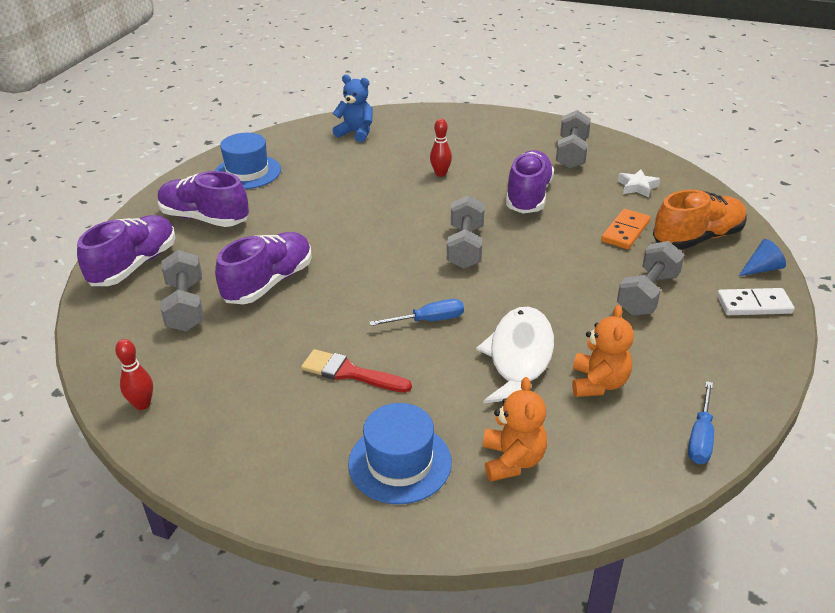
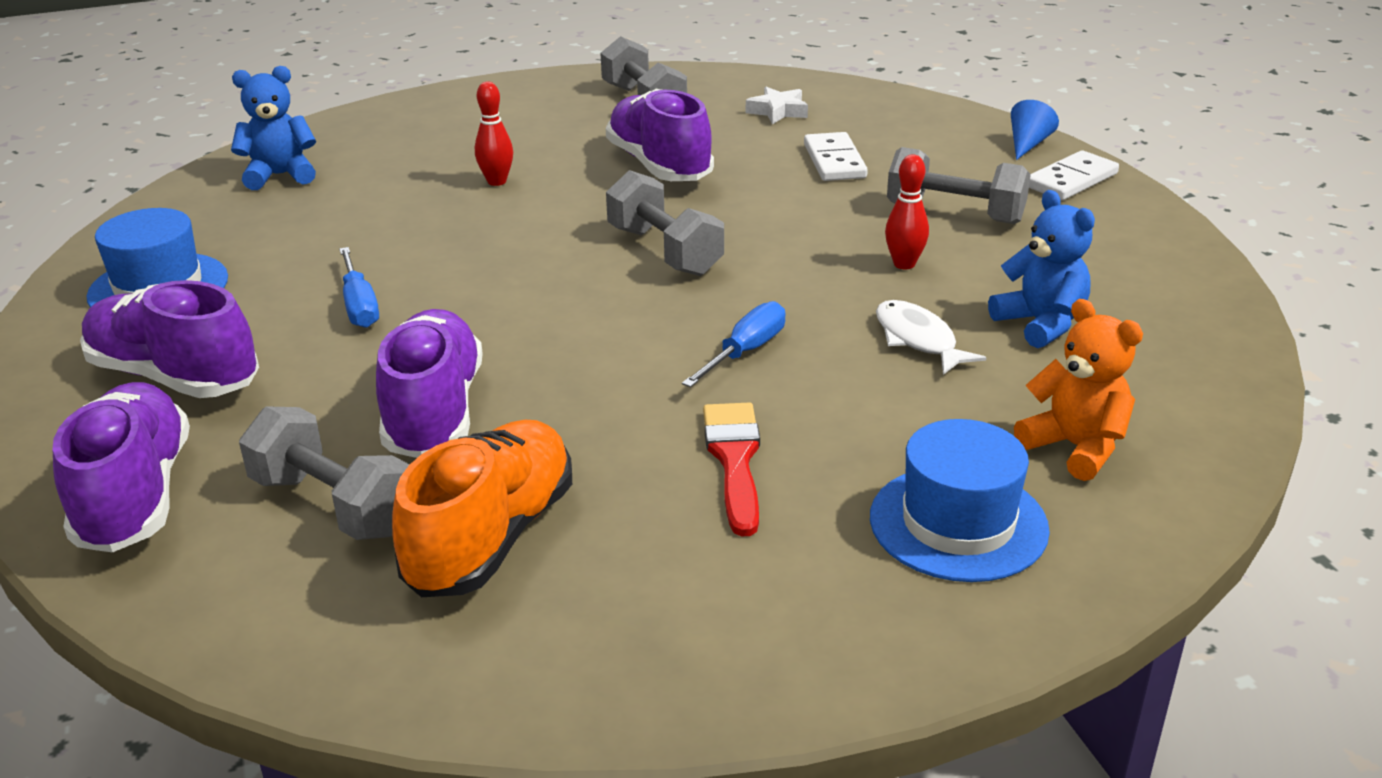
camera: 40 degrees left, 5 degrees down
red bowling pin [115,339,153,410] -> red bowling pin moved to [885,154,929,269]
purple shoe [158,171,249,227] -> purple shoe turned 45 degrees clockwise [80,280,259,398]
red brush [301,349,412,393] -> red brush turned 105 degrees clockwise [703,402,760,537]
white fish [476,307,554,403] -> white fish [876,300,986,375], size x0.58
orange teddy bear [572,305,634,397] -> blue teddy bear [988,190,1095,348]
orange domino [601,209,651,249] -> white domino [804,132,868,181]
grey dumbbell [617,241,685,316] -> grey dumbbell turned 60 degrees counterclockwise [887,147,1031,224]
orange shoe [653,190,747,250] -> orange shoe moved to [392,420,572,597]
blue screwdriver [688,381,714,464] -> blue screwdriver moved to [339,247,379,328]

